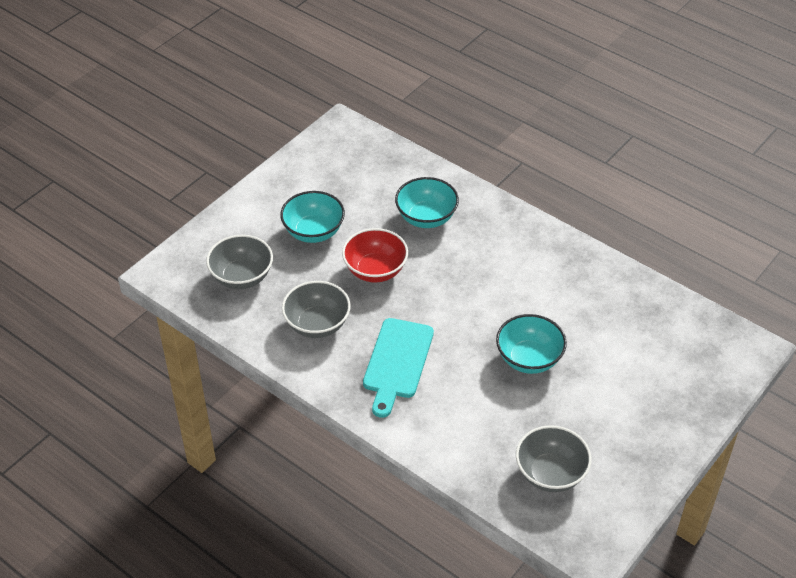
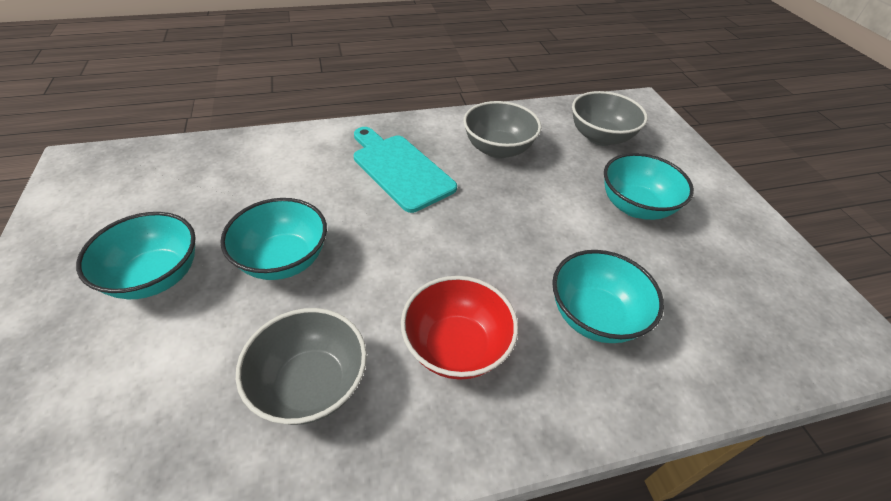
camera: 125 degrees right, 0 degrees up
red bowl [342,228,408,282] -> red bowl moved to [401,276,518,380]
grey bowl [516,425,592,492] -> grey bowl moved to [236,308,367,425]
none -> turquoise bowl [76,212,196,299]

